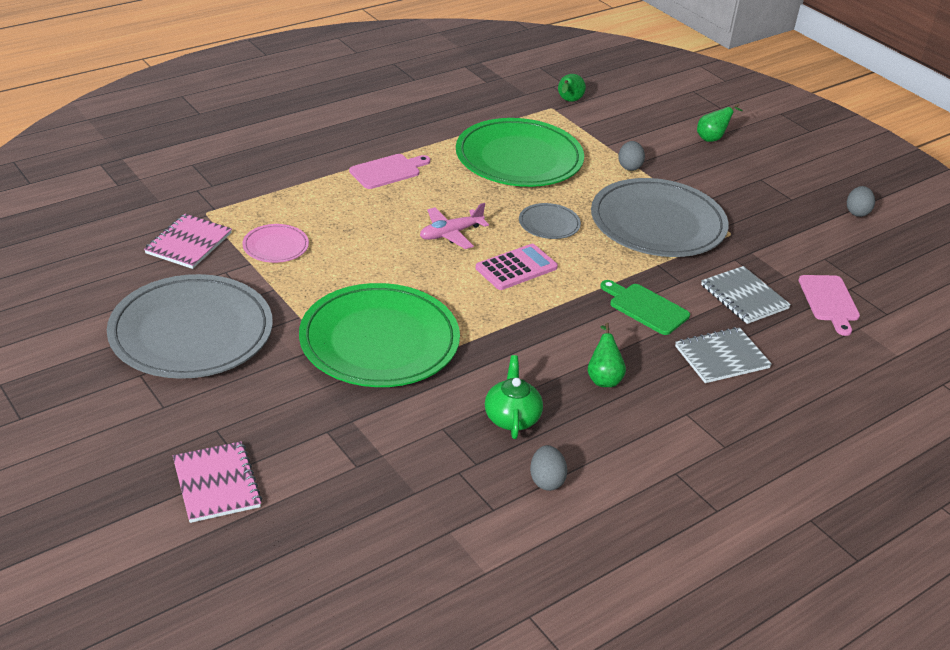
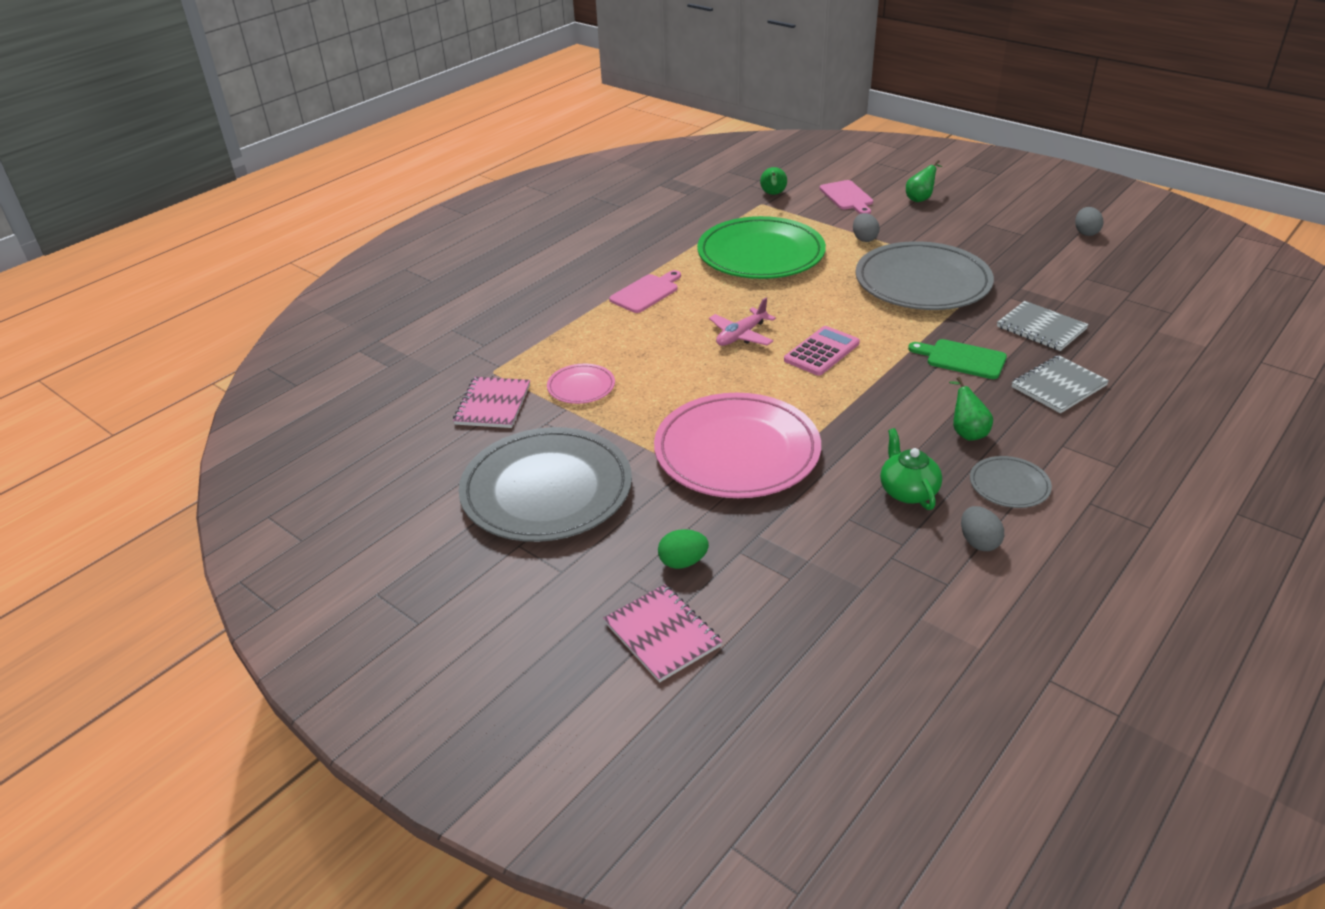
camera: 10 degrees left, 0 degrees up
green plate [299,283,460,387] -> pink plate [654,393,821,498]
grey plate [519,203,581,239] -> grey plate moved to [970,456,1052,508]
pink cutting board [799,275,860,336] -> pink cutting board moved to [820,180,873,214]
none -> green egg [658,529,709,569]

